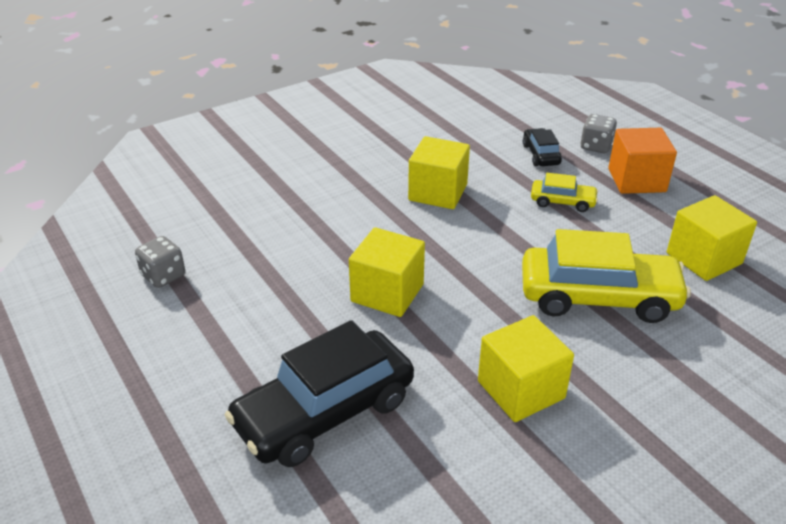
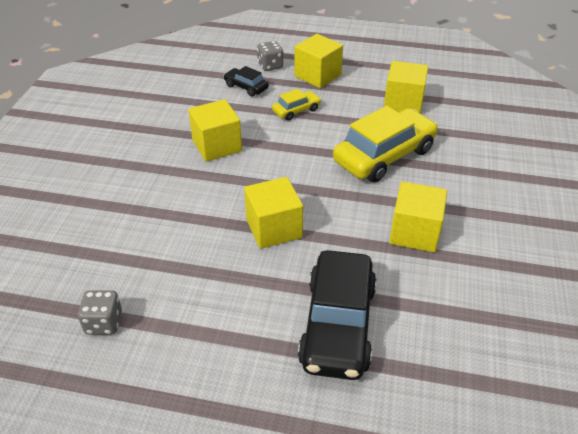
camera: 45 degrees left, 5 degrees up
orange cube [608,128,677,194] -> yellow cube [294,34,343,88]

